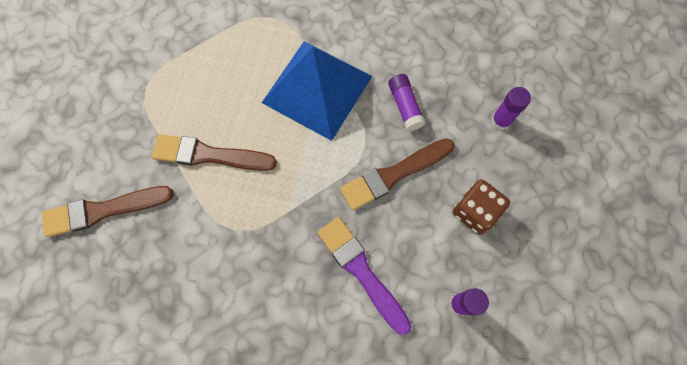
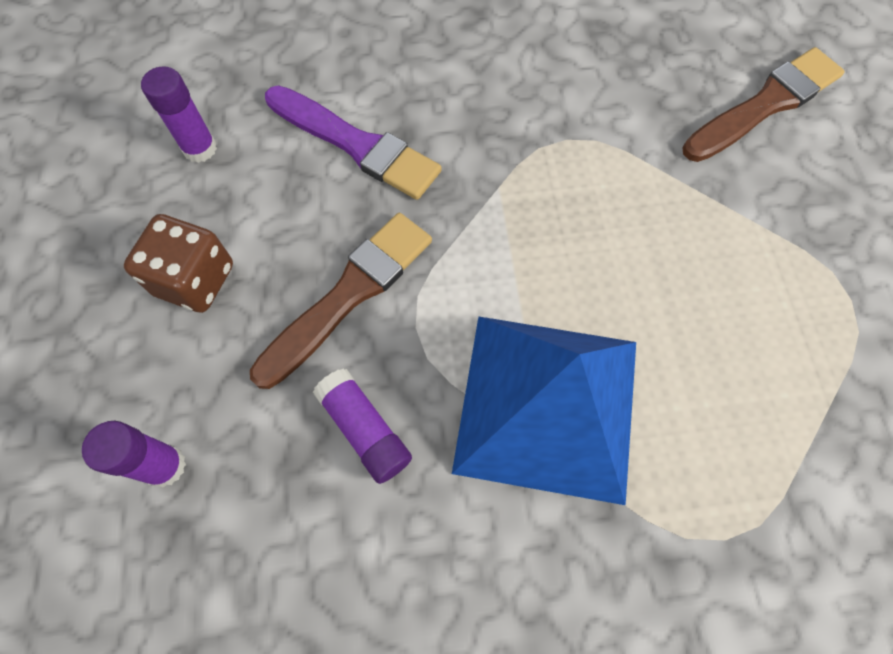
camera: 160 degrees right, 5 degrees down
brown brush [152,134,277,171] -> none

